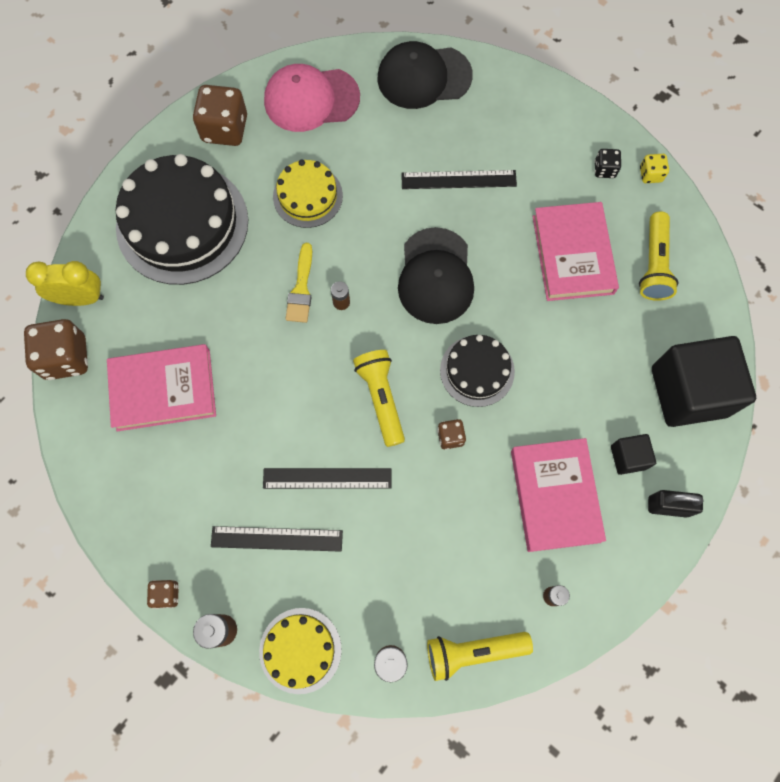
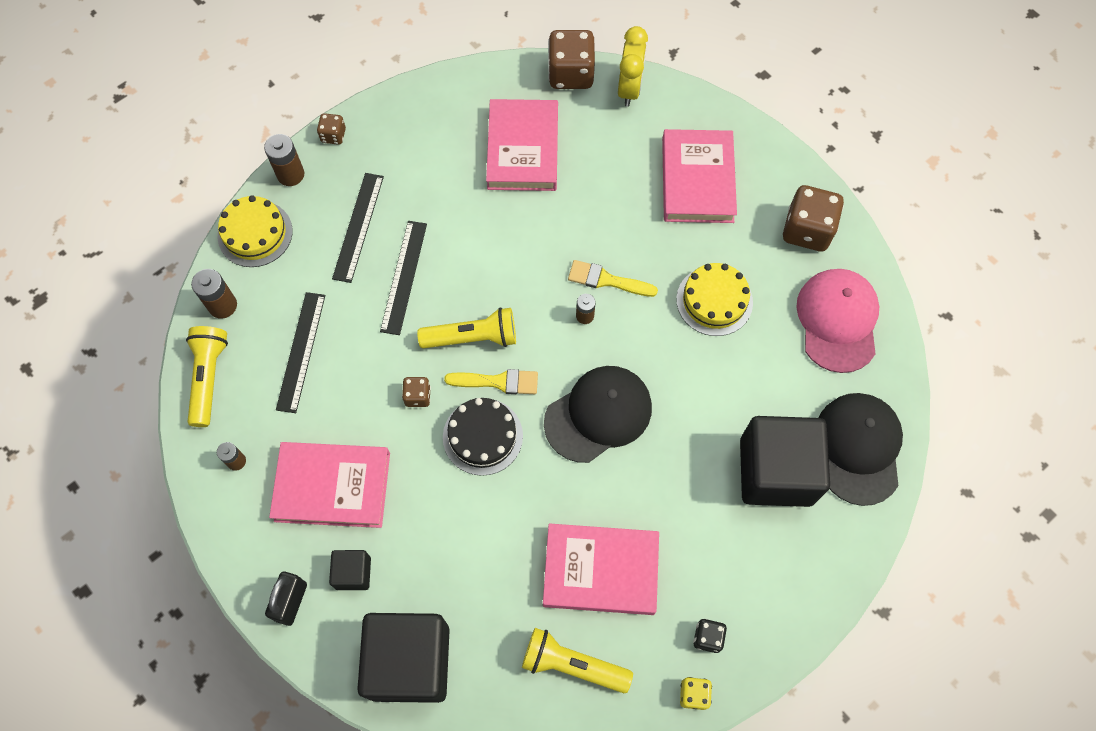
camera: 100 degrees right, 5 degrees down
black cake [116,154,248,285] -> pink book [662,129,737,223]
black cap [398,227,474,324] -> black cap turned 135 degrees clockwise [544,366,652,463]
black ruler [401,170,517,189] -> black ruler moved to [276,292,325,413]
none -> yellow brush [444,369,538,394]
none -> black cube [740,416,830,507]

